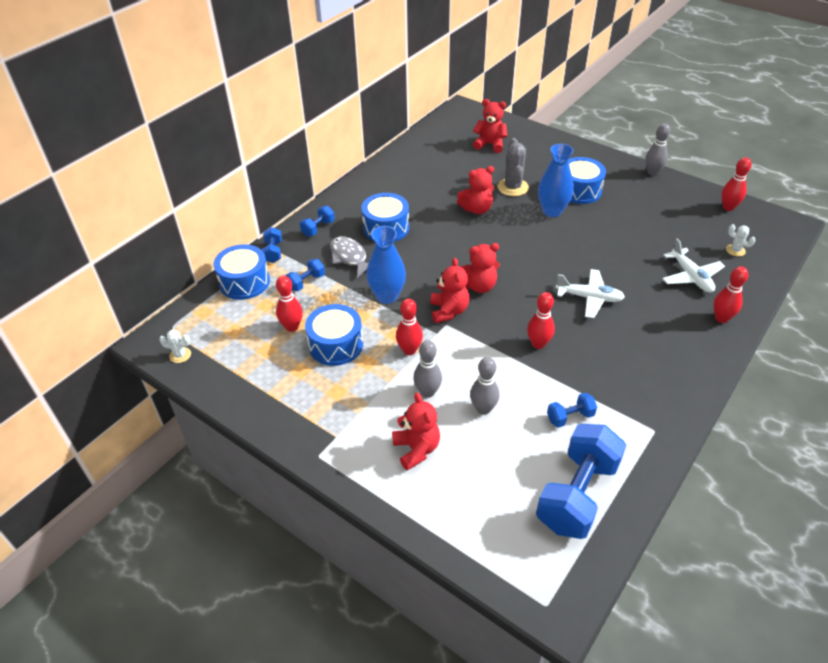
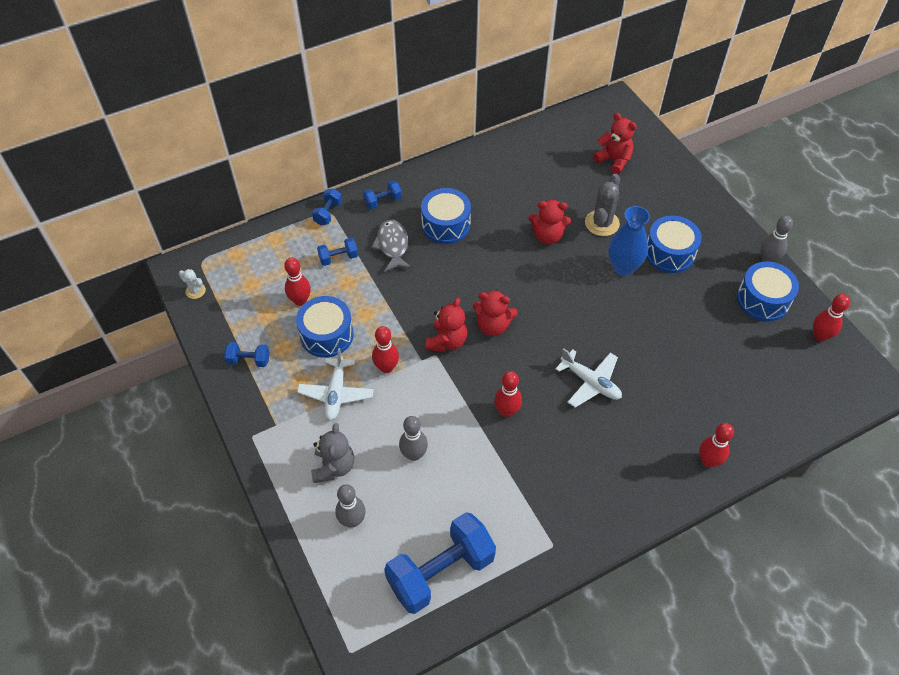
camera: 25 degrees right, 10 degrees up
blue drum [213,244,270,300] -> blue drum moved to [737,261,799,321]
blue vase [366,226,406,304] -> none
red teddy bear [392,393,440,470] -> grey teddy bear [311,423,354,483]
grey bowling pin [413,340,442,398] -> grey bowling pin moved to [335,484,366,527]
blue dumbbell [547,392,597,428] -> blue dumbbell moved to [224,342,269,367]
white plane [662,238,725,293] -> white plane moved to [297,348,374,420]
white cactus [726,224,756,256] -> none

